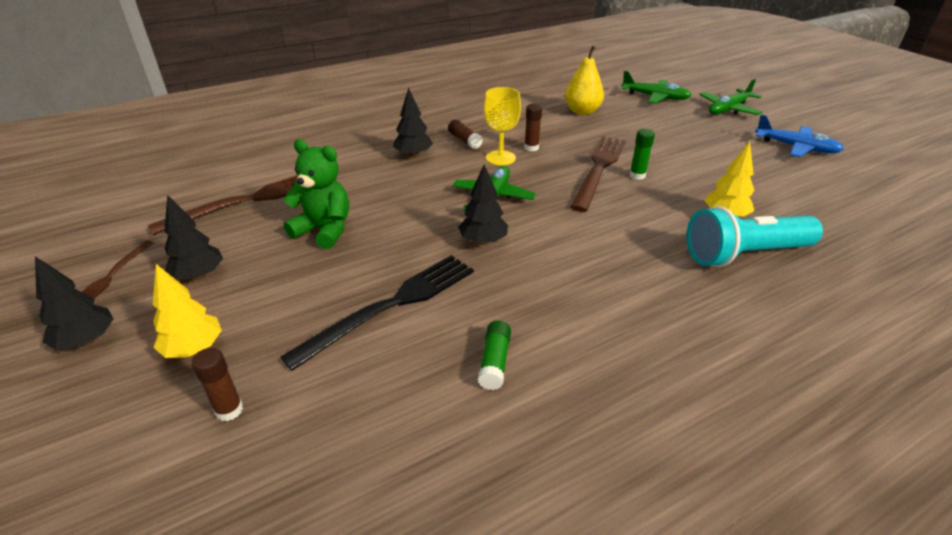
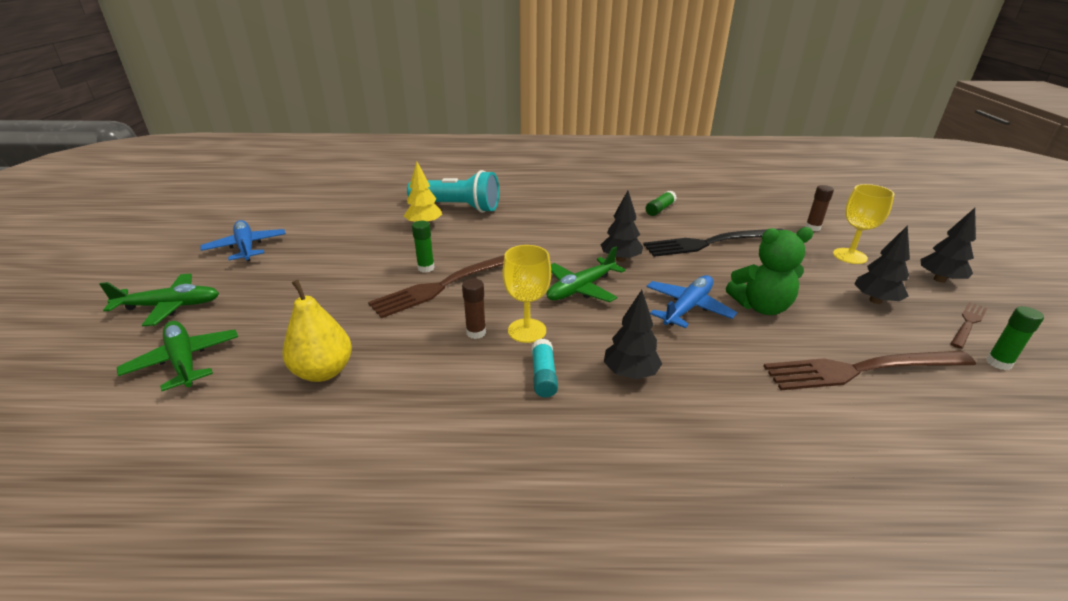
camera: 150 degrees left, 5 degrees down
yellow tree [153,264,222,358] -> yellow goblet [833,184,894,264]
green teddy bear [283,139,349,249] -> green teddy bear turned 60 degrees counterclockwise [726,227,813,315]
brown glue stick [448,120,483,149] -> turquoise glue stick [532,339,558,398]
none -> blue plane [646,275,737,328]
none -> green glue stick [986,306,1044,370]

